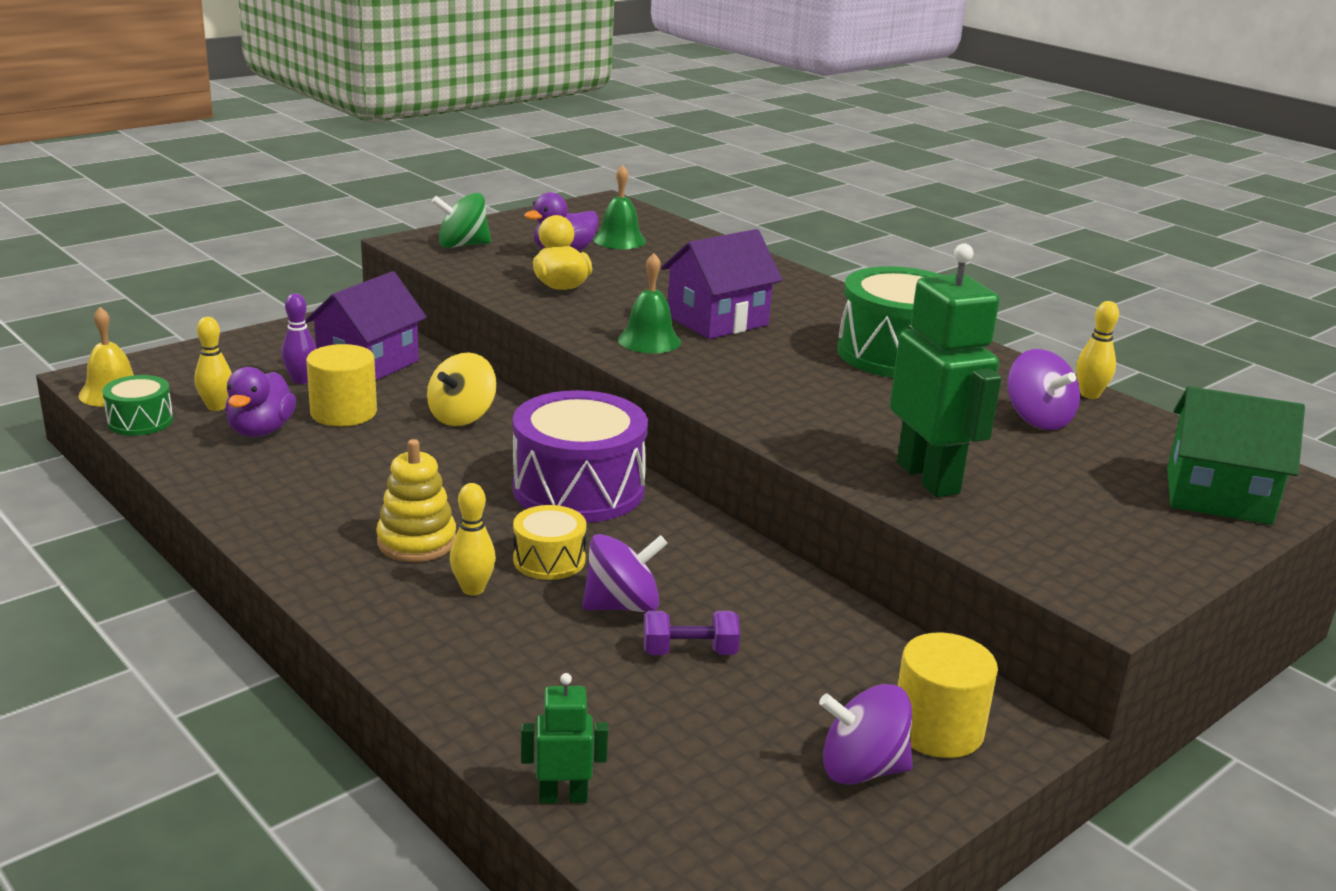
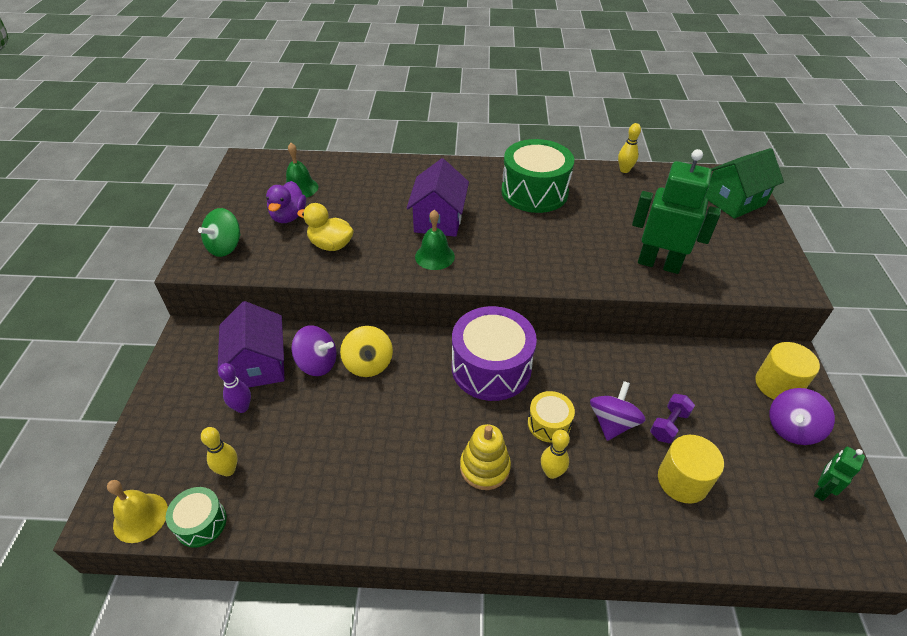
camera: 45 degrees left, 20 degrees up
purple duck [225,367,296,437] -> none
yellow cylinder [306,344,377,427] -> yellow cylinder moved to [658,435,724,504]
green robot [521,673,608,804] -> green robot moved to [814,447,865,501]
purple spinning top [1007,349,1080,430] -> purple spinning top moved to [292,325,336,376]

